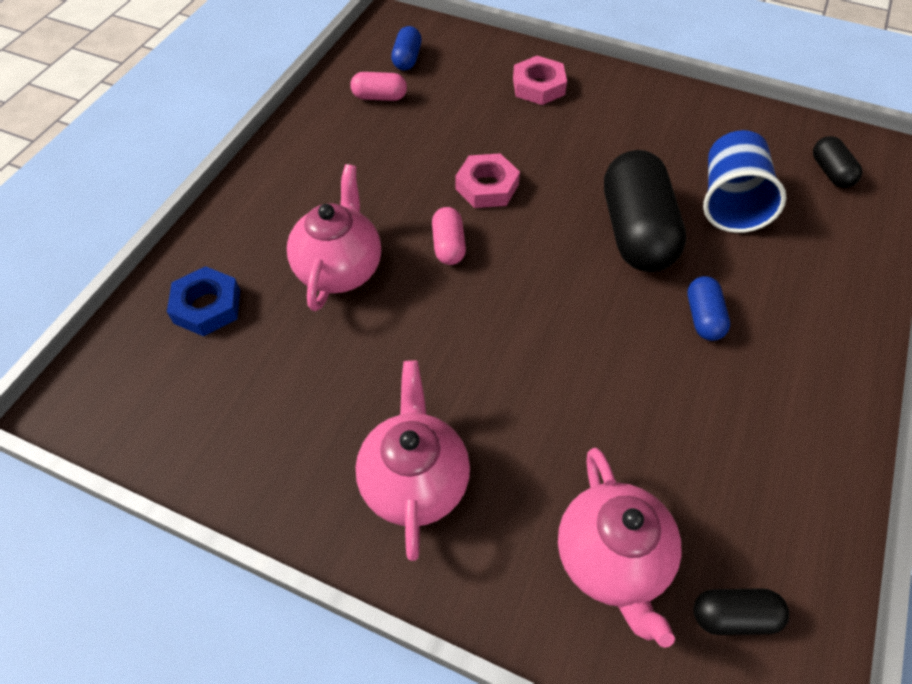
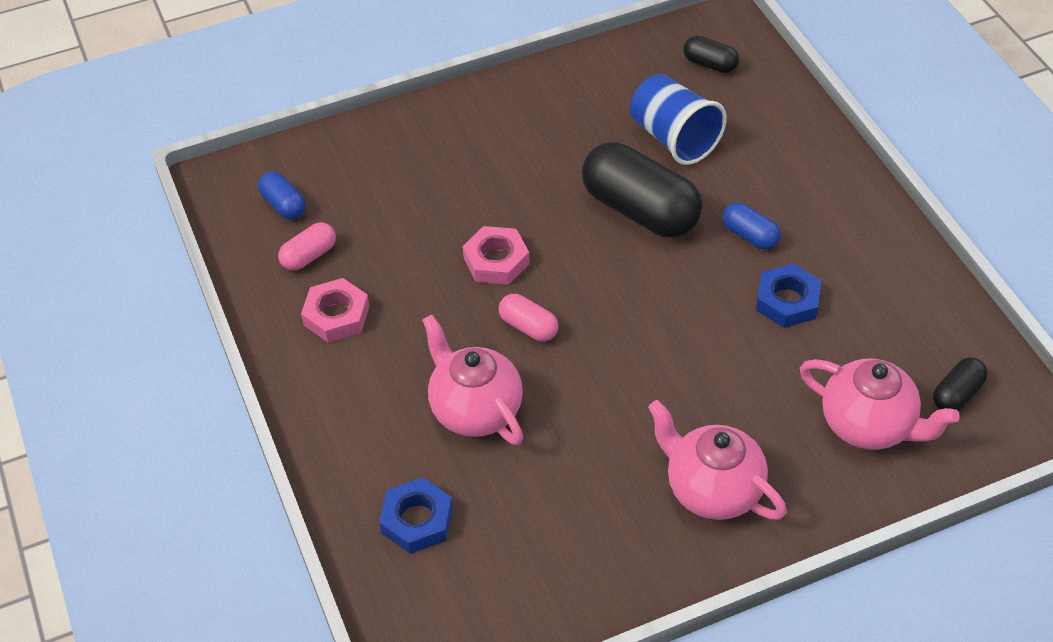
camera: 45 degrees left, 5 degrees down
pink nut [513,56,567,105] -> pink nut moved to [301,278,370,343]
none -> blue nut [756,264,821,328]

